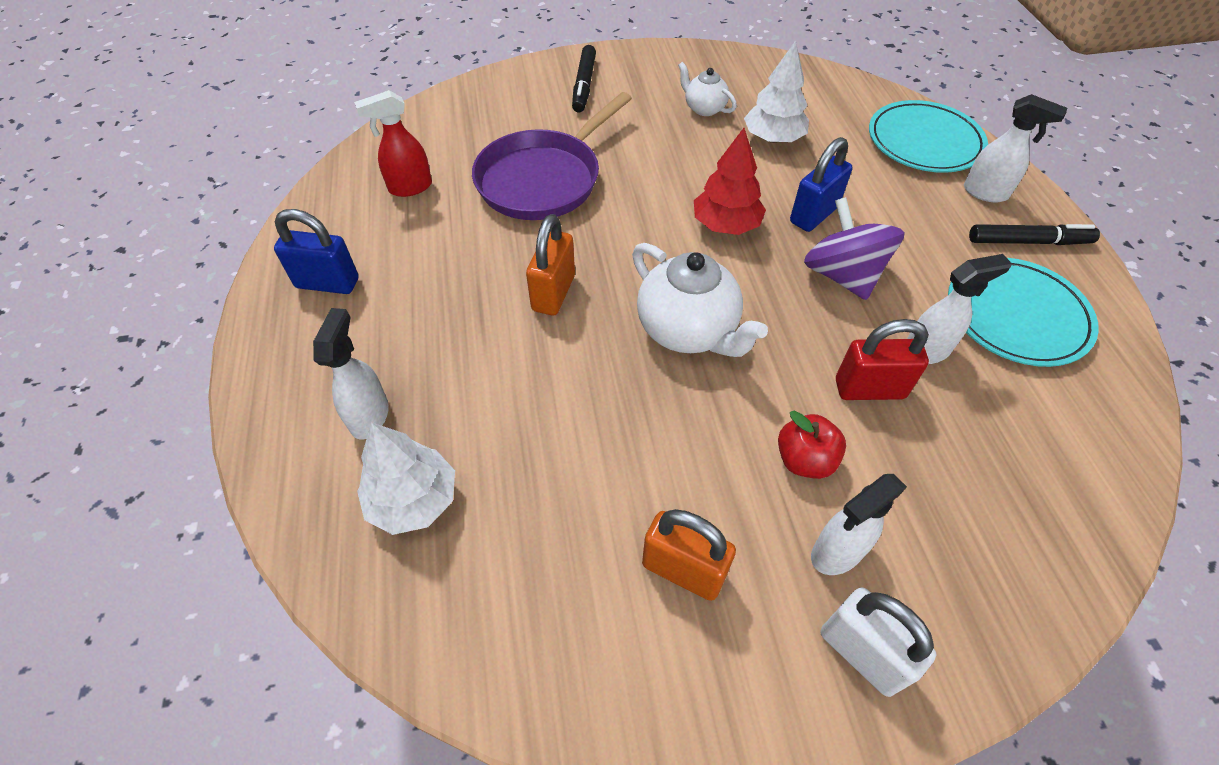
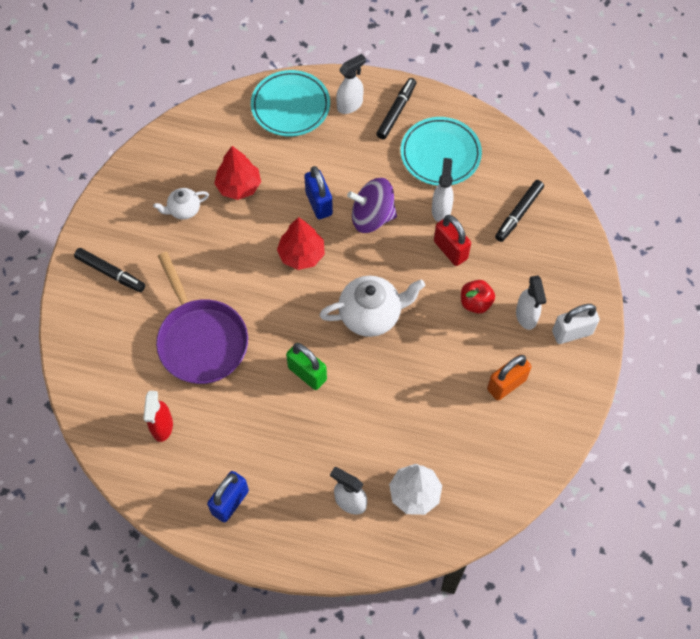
camera: 65 degrees left, 10 degrees up
orange padlock [526,214,575,316] -> green padlock [286,343,327,390]
white tree [744,40,809,143] -> red tree [214,146,261,200]
red padlock [836,319,929,400] -> red padlock turned 60 degrees counterclockwise [434,215,471,266]
none -> black marker [495,180,544,242]

